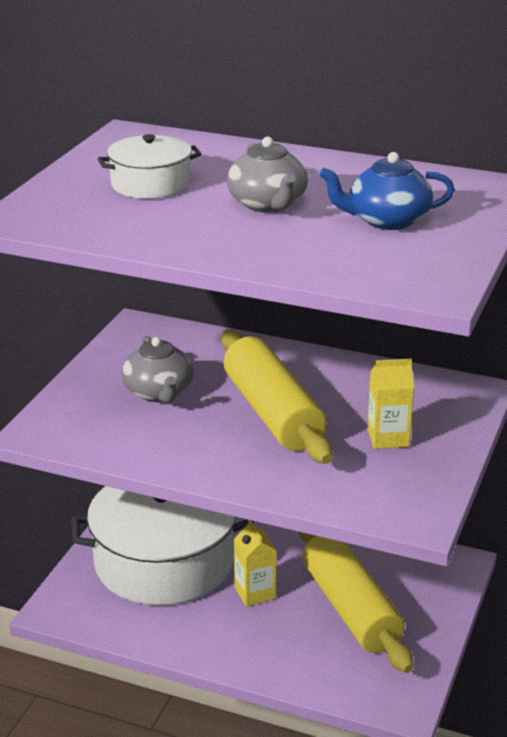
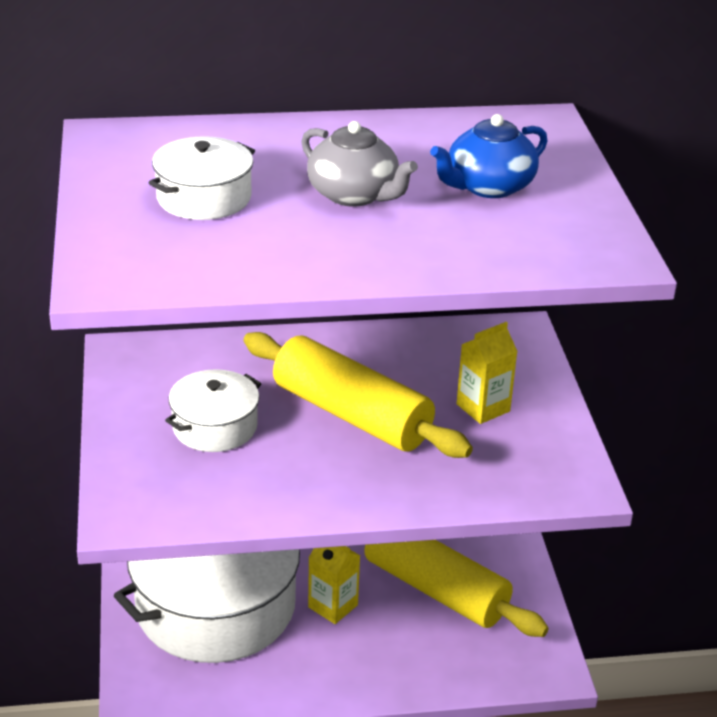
camera: 30 degrees left, 5 degrees up
grey teapot [122,336,194,403] -> white pot [165,369,261,452]

